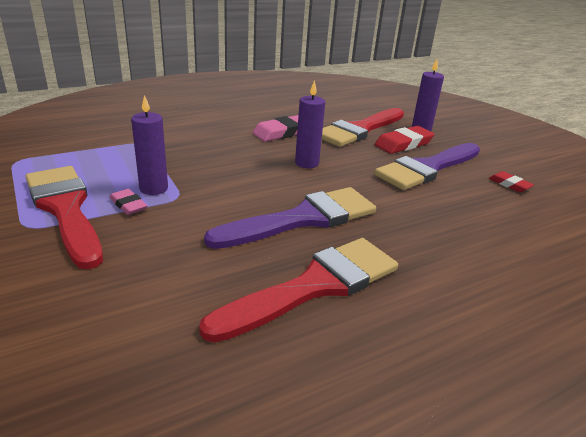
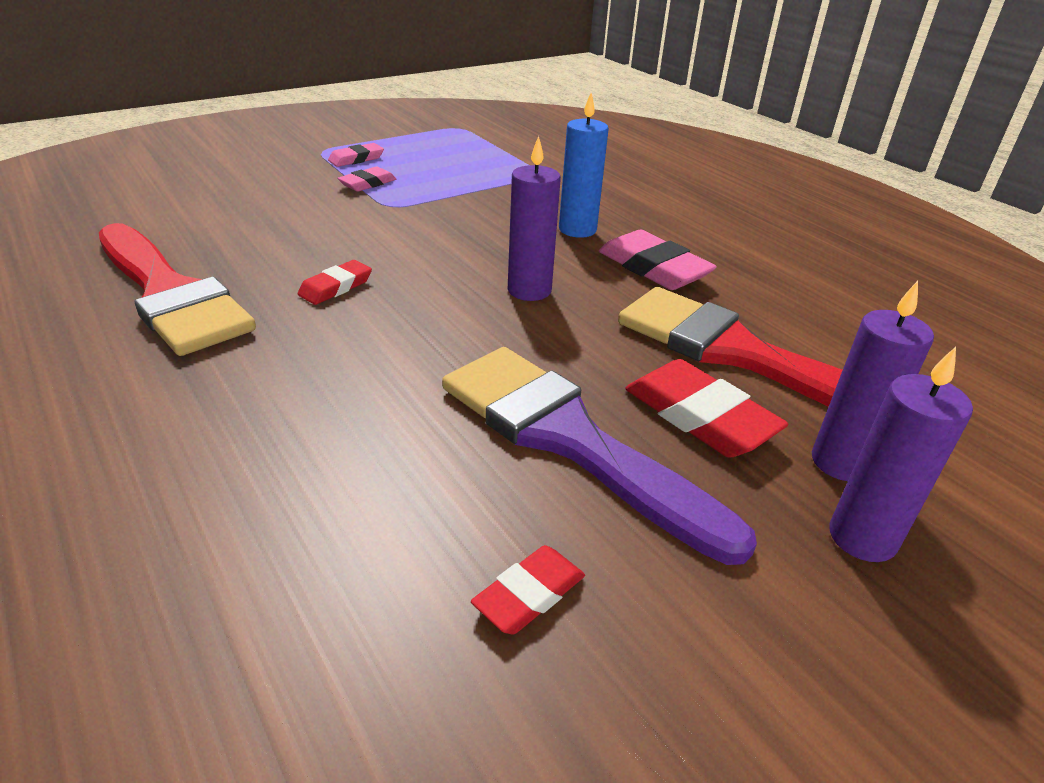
camera: 85 degrees right, 5 degrees up
red brush [26,166,103,269] -> pink eraser [328,143,384,167]
purple candle [131,95,168,195] -> purple candle moved to [829,347,973,562]
purple brush [204,187,376,249] -> red eraser [298,260,372,305]
none -> blue candle [559,92,609,238]

